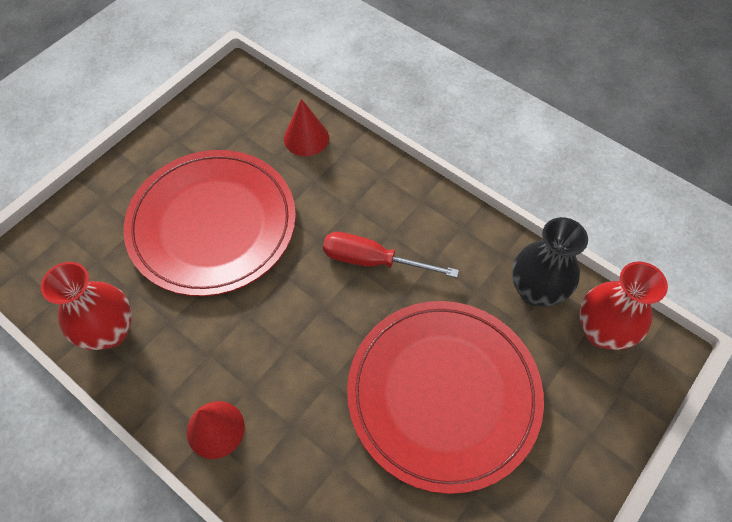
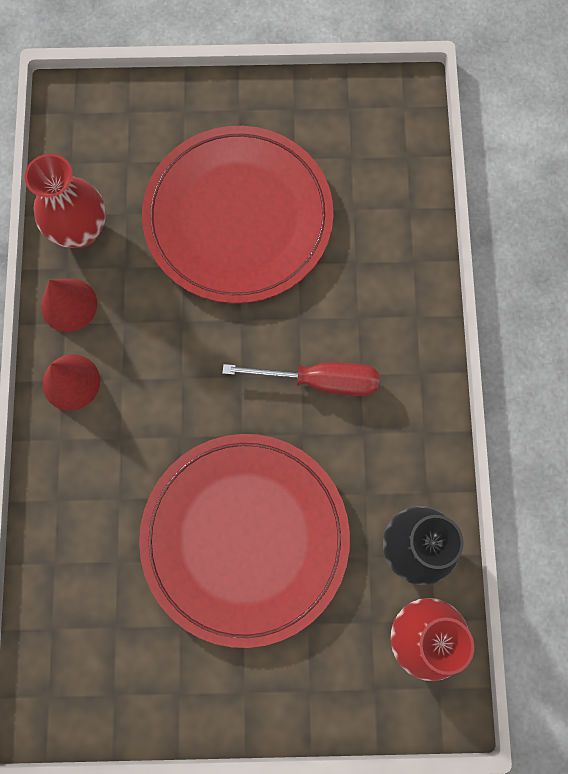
camera: 50 degrees right, 15 degrees up
red cone [284,99,329,156] -> red cone moved to [41,278,97,332]
red screwdriver [323,232,459,278] -> red screwdriver turned 120 degrees clockwise [223,363,379,396]

